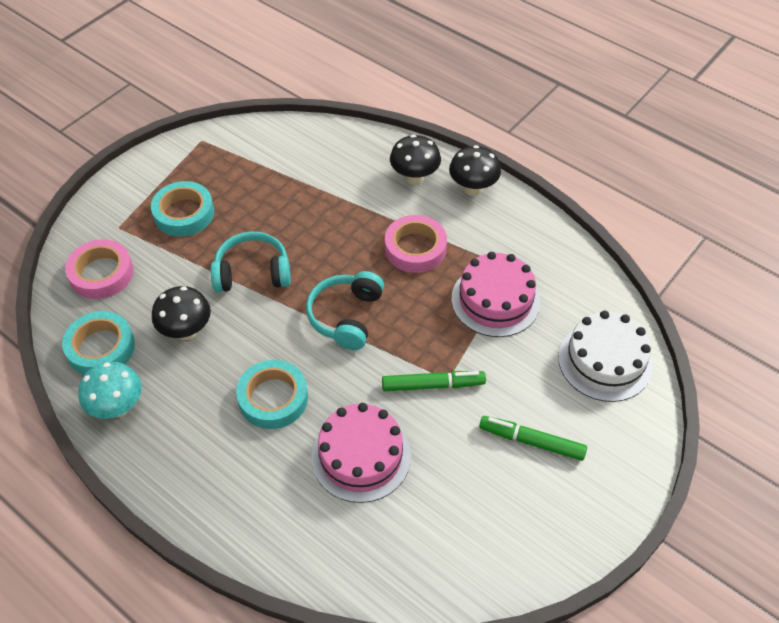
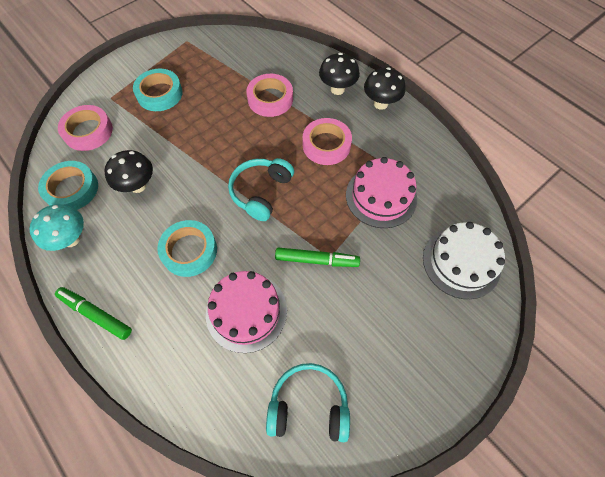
camera: 10 degrees right, 10 degrees up
turquoise headphones [211,231,291,292] -> turquoise headphones moved to [266,363,350,442]
green marker [479,416,587,461] -> green marker moved to [55,287,132,340]
none -> pink tape [246,74,293,117]

